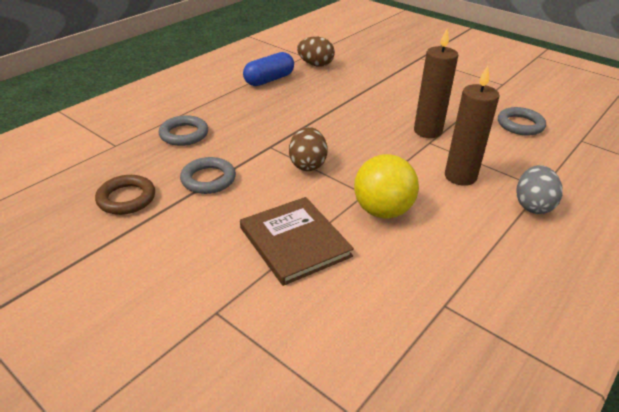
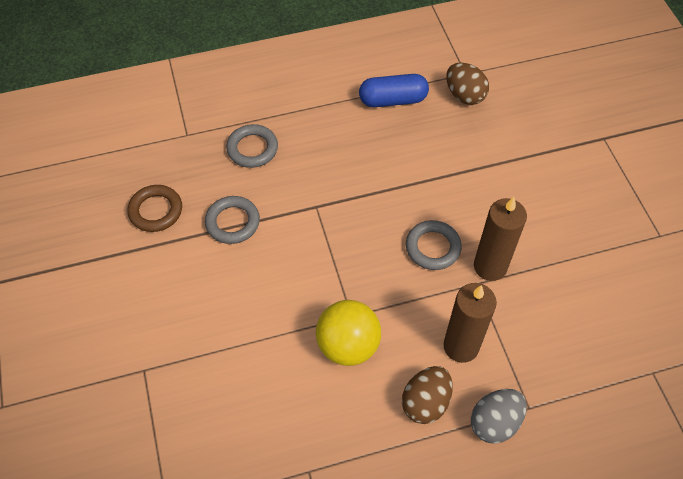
camera: 35 degrees right, 20 degrees up
brown book [240,197,354,286] -> none
brown egg [289,127,327,171] -> brown egg moved to [402,366,453,424]
grey ring [498,107,546,136] -> grey ring moved to [406,220,462,270]

